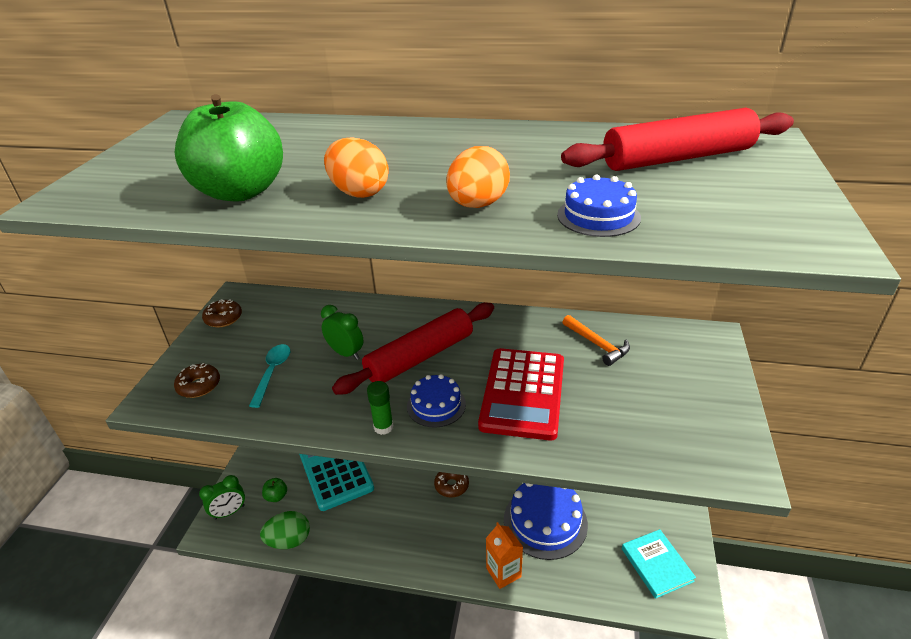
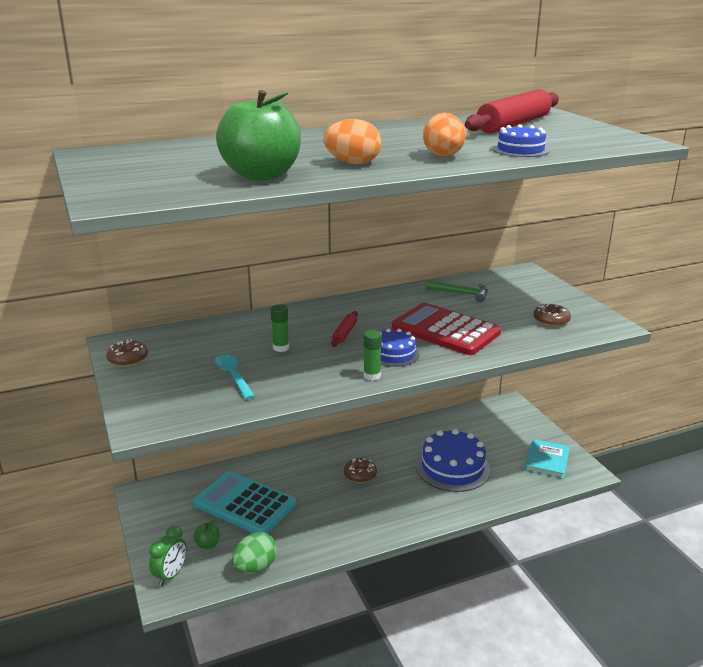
camera: 35 degrees left, 10 degrees down
brown donut [174,363,220,398] -> brown donut moved to [533,303,571,327]
green clock [321,305,364,360] -> green glue stick [271,304,289,352]
red rolling pin [332,303,494,395] -> red rolling pin [331,311,358,347], size x0.44
red calculator [478,348,564,441] -> red calculator turned 150 degrees clockwise [392,303,501,355]
orange carton [486,522,523,589] -> none
orange hammer [563,315,630,366] -> green hammer [426,280,487,302]
turquoise book [622,529,696,599] -> turquoise book turned 75 degrees clockwise [525,439,570,479]

